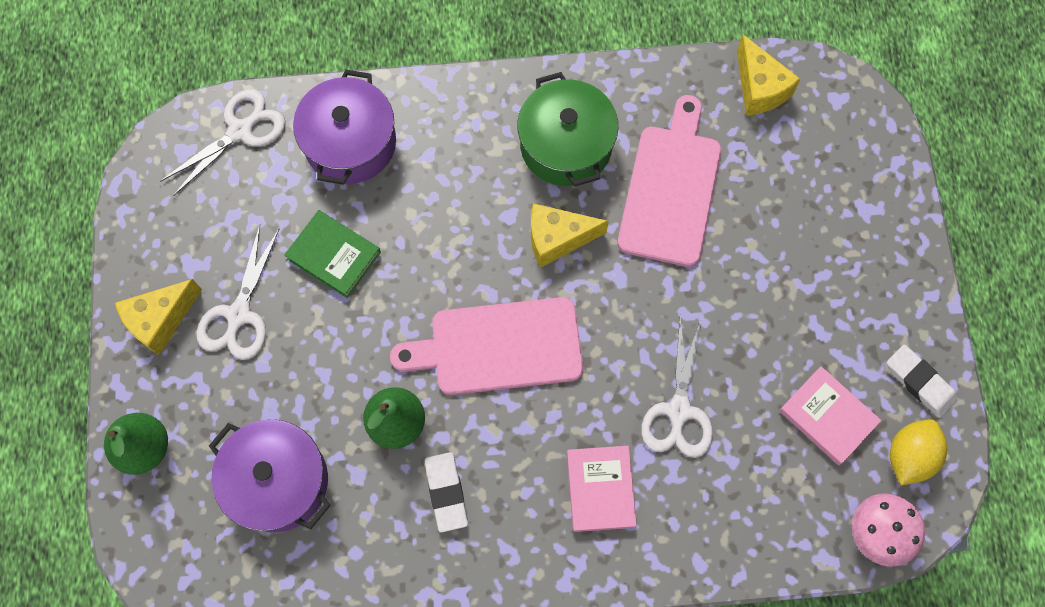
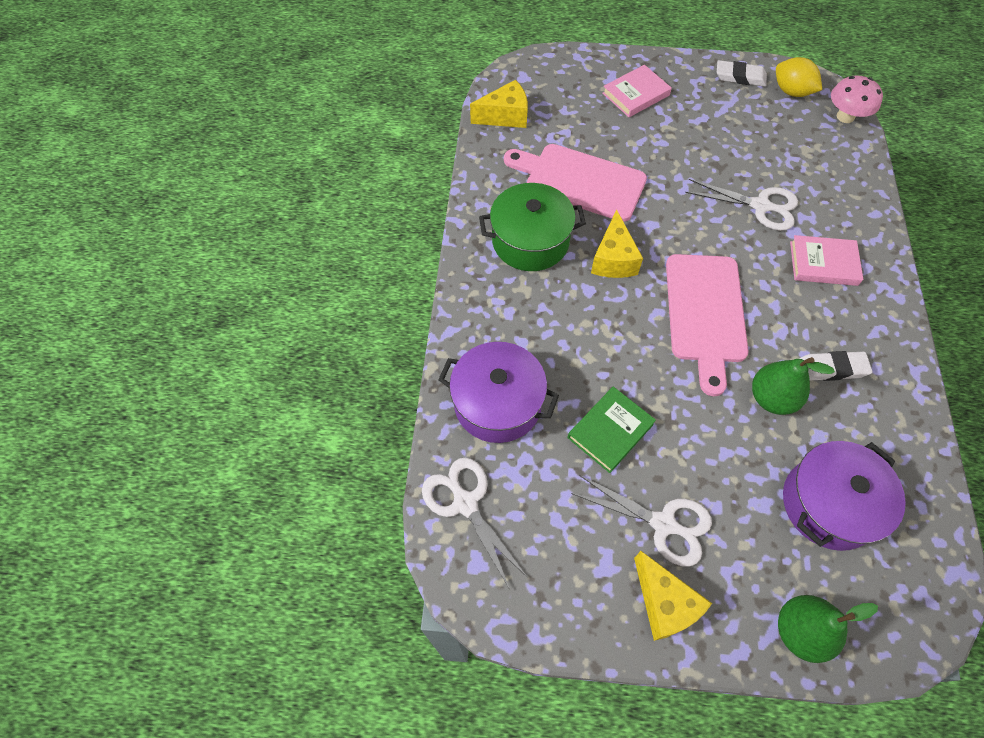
camera: 80 degrees left, 10 degrees down
pink book [779,366,881,465] -> pink book moved to [602,65,672,117]
white eraser [887,345,958,418] -> white eraser turned 45 degrees clockwise [717,60,767,87]

